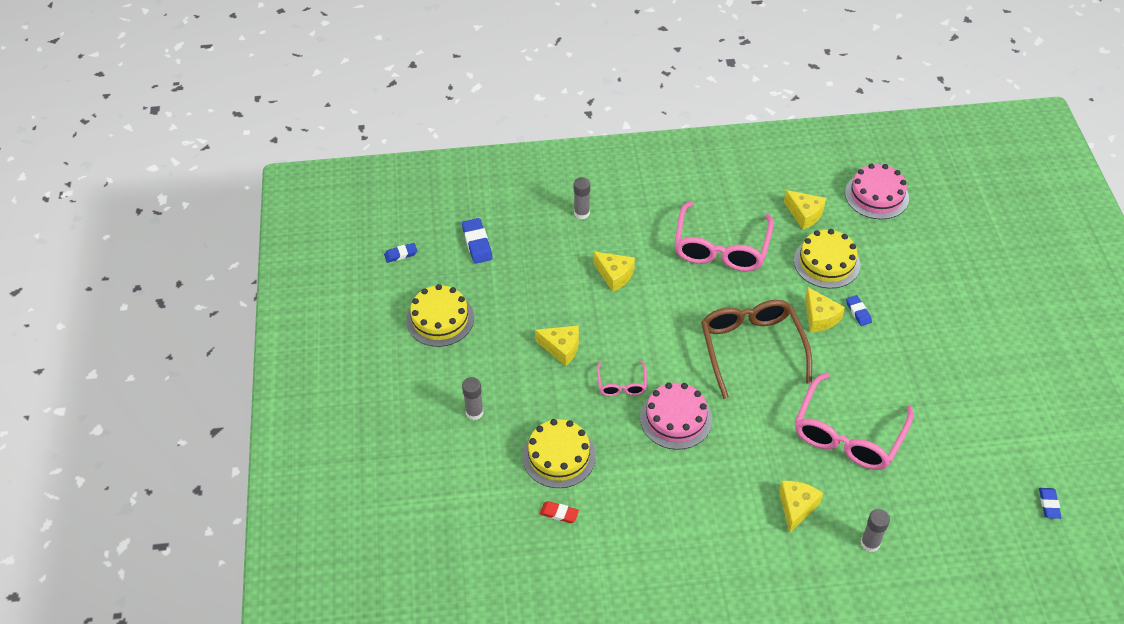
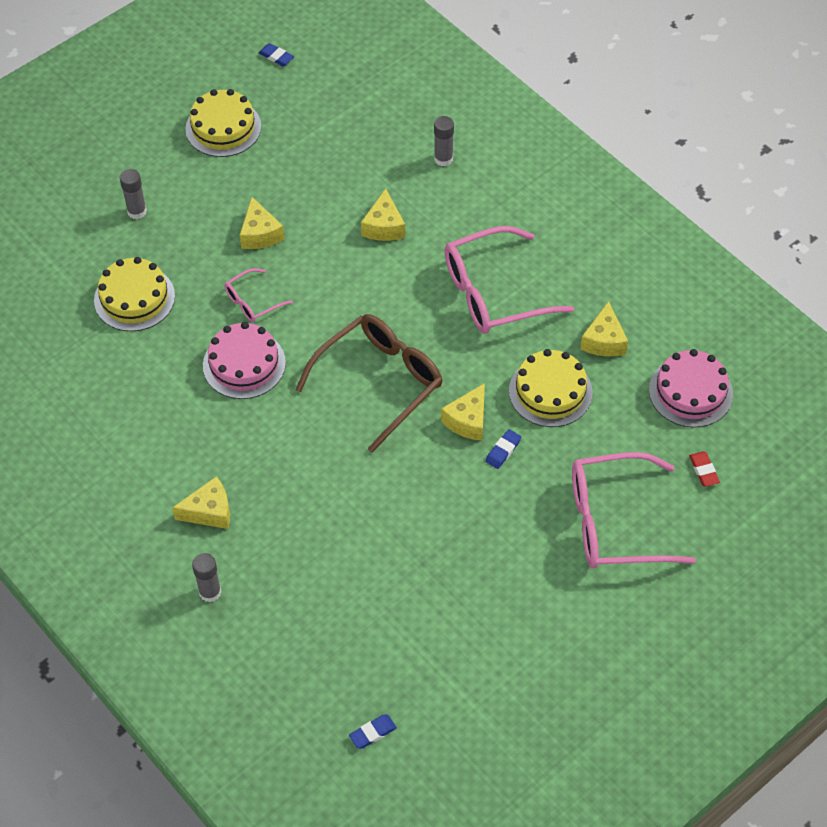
camera: 55 degrees right, 5 degrees up
blue eraser [462,218,493,264] -> none
red eraser [540,501,579,523] -> red eraser moved to [689,451,720,487]
pink glasses [795,373,913,470] -> pink glasses moved to [572,452,696,568]

